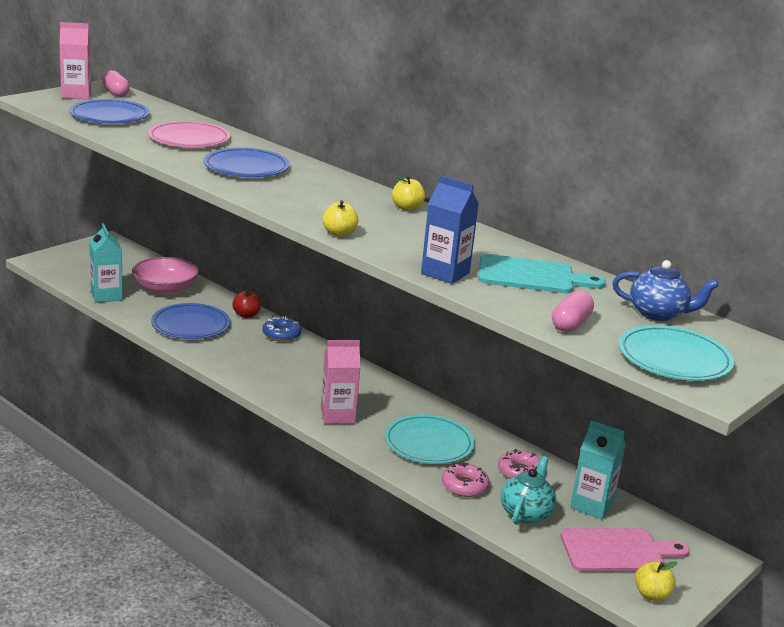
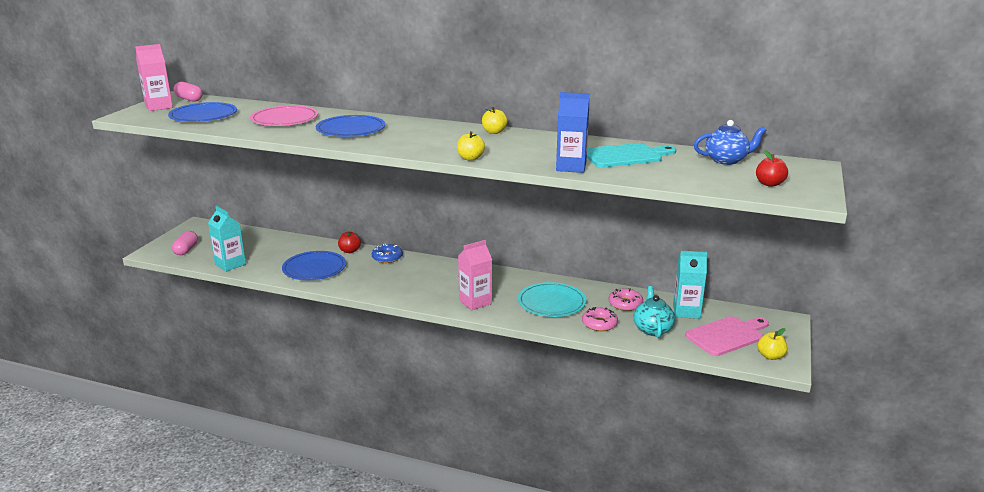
camera: 20 degrees left, 0 degrees up
pink bowl [132,257,198,294] -> none
pink capsule [552,290,594,332] -> pink capsule moved to [172,231,198,255]
turquoise plate [618,325,734,381] -> red apple [756,150,788,187]

